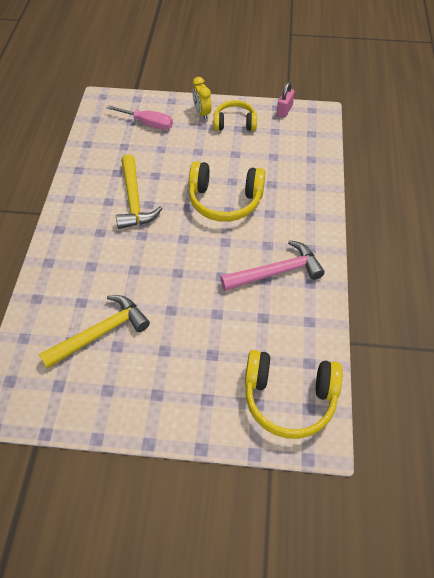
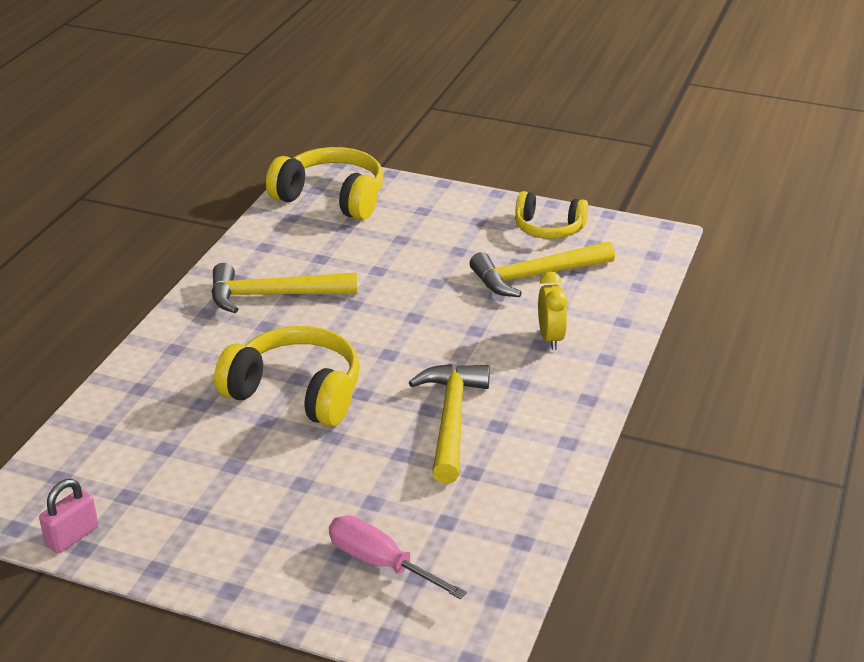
camera: 165 degrees left, 20 degrees down
yellow clock [193,77,212,120] -> yellow clock moved to [538,272,568,350]
yellow headphones [214,100,257,131] -> yellow headphones moved to [515,191,588,239]
pink hammer [220,240,325,291] -> yellow hammer [211,263,357,313]

